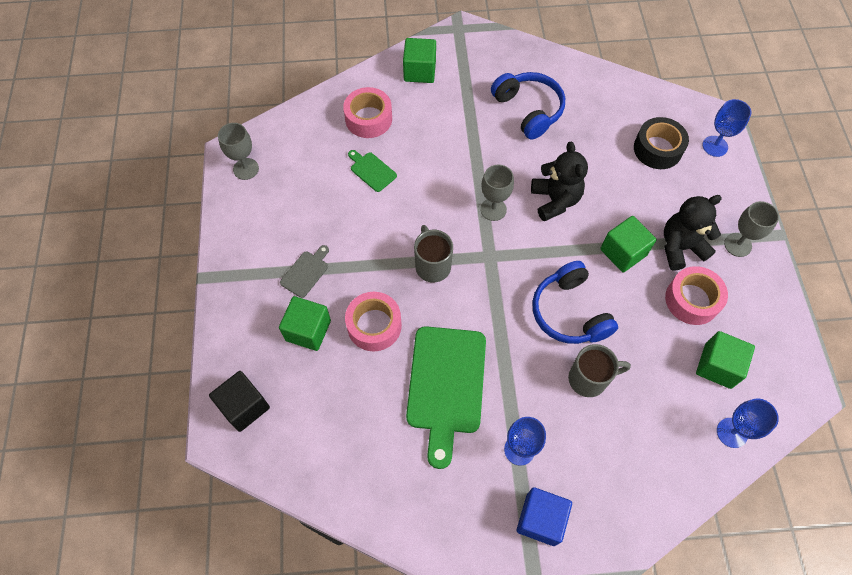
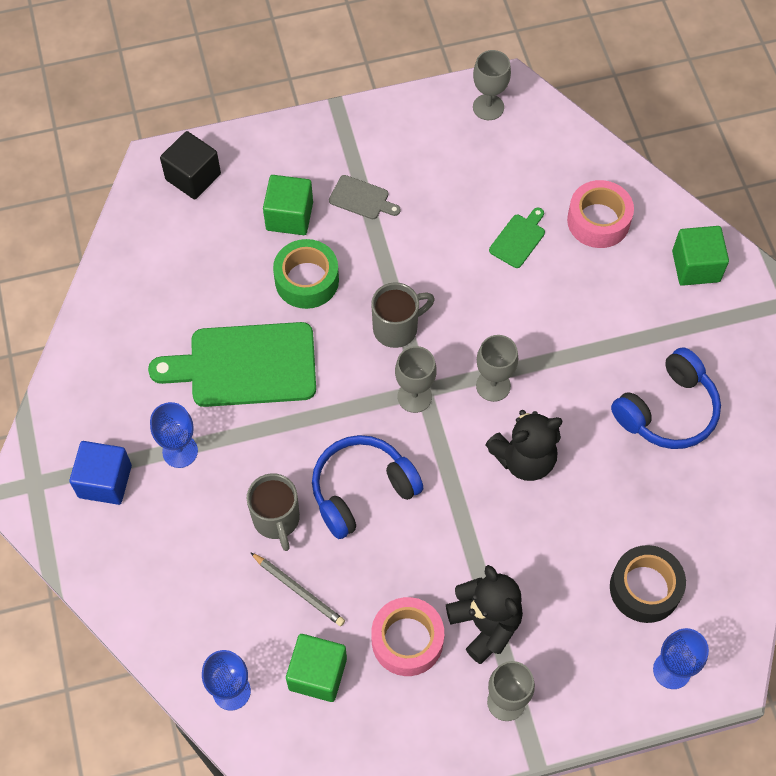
camera: 80 degrees right, 0 degrees up
pink tape [345,292,402,351] -> green tape [273,239,339,309]
green cube [600,216,657,272] -> none
none -> grey pencil [250,552,345,626]
none -> grey goblet [395,346,437,413]

